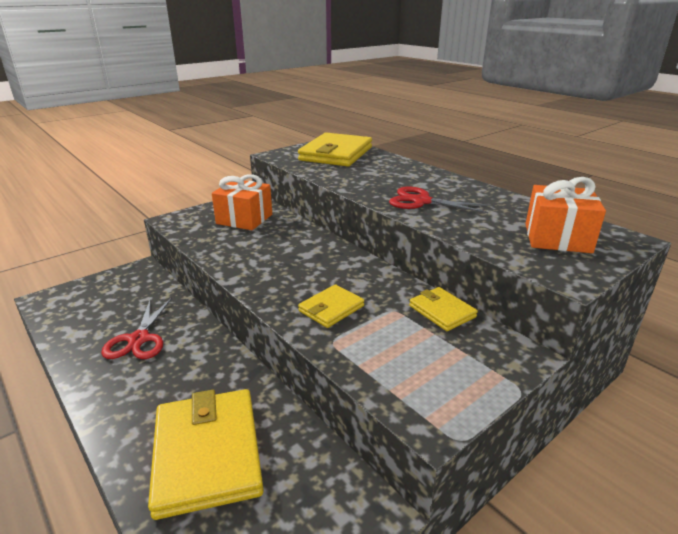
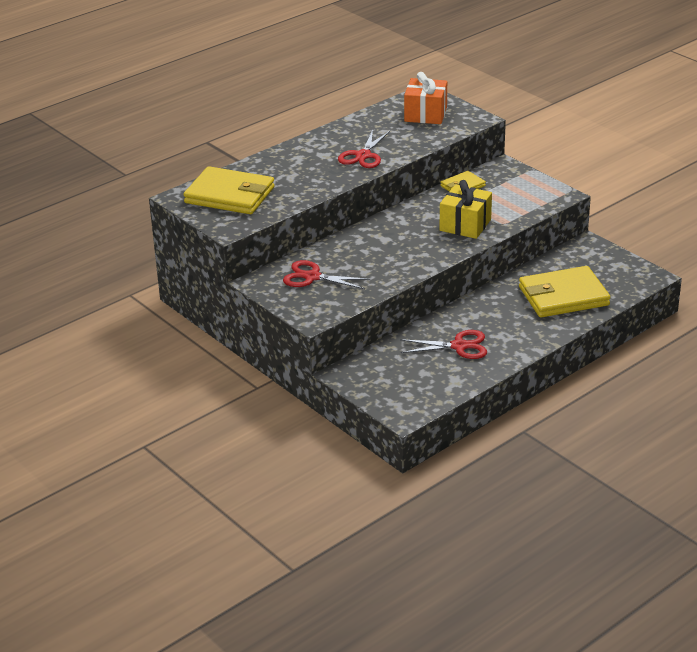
camera: 90 degrees left, 5 degrees up
orange gift [212,174,272,230] -> red scissors [283,260,371,289]
yellow wallet [298,284,364,328] -> yellow gift [440,180,492,239]

